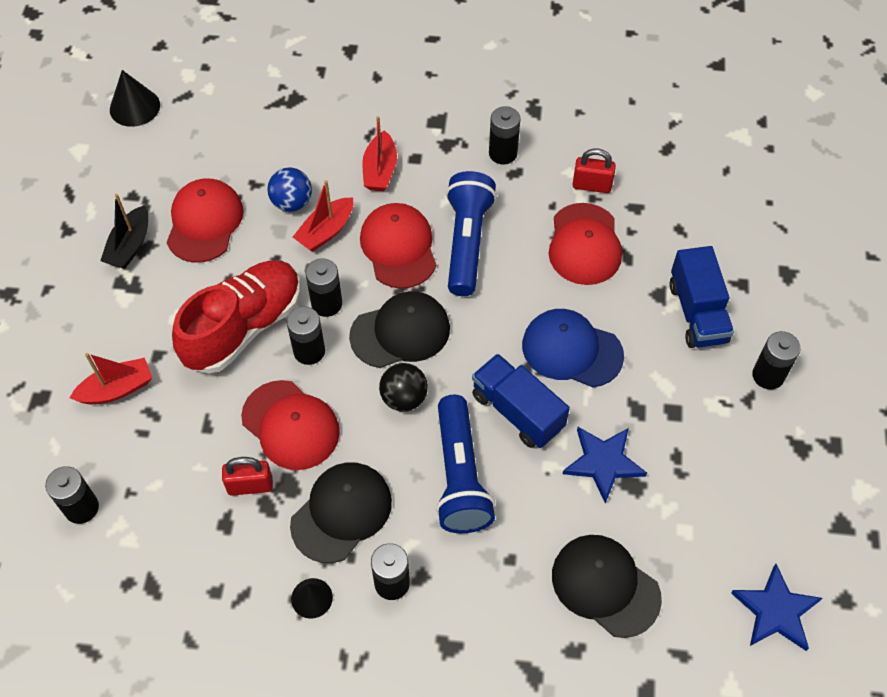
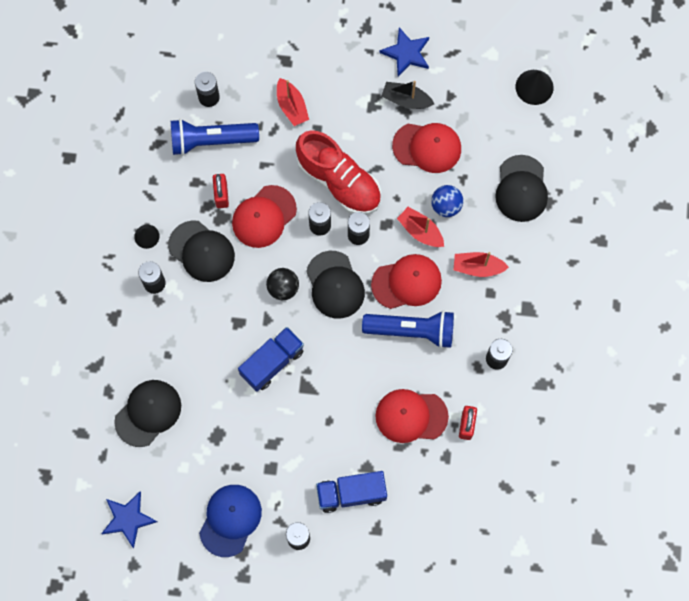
camera: 90 degrees right, 15 degrees up
blue flashlight [436,395,495,533] -> blue flashlight moved to [171,119,259,156]
blue cap [522,309,624,387] -> blue cap moved to [199,485,262,557]
blue star [563,427,647,503] -> blue star moved to [379,27,429,77]
none -> black cap [495,155,548,222]

